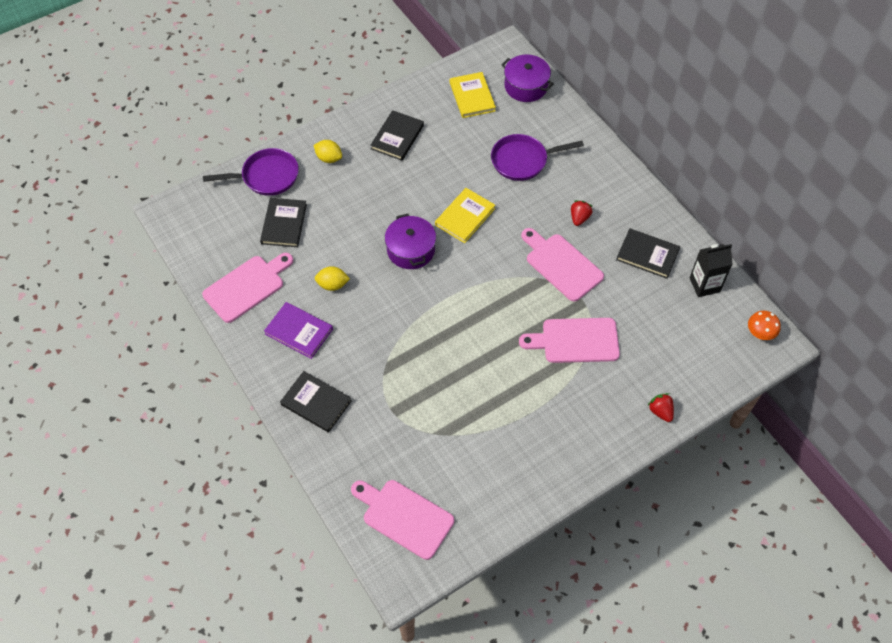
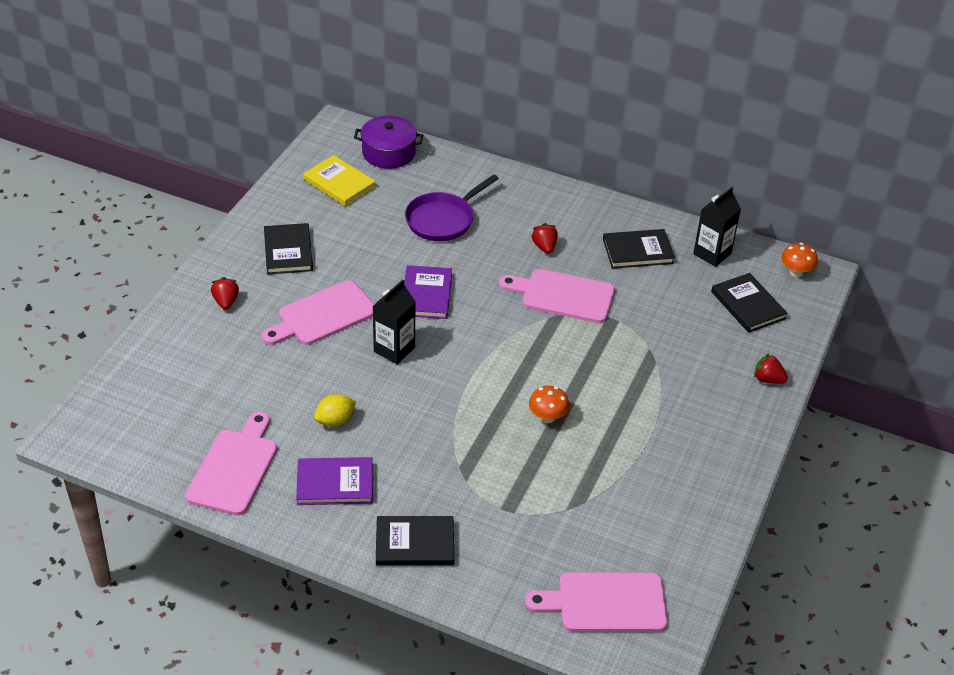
camera: 35 degrees left, 15 degrees down
purple pan [203,148,299,196] -> none
black book [260,198,307,247] -> black book moved to [711,273,788,333]
yellow lemon [314,140,342,163] -> red strawberry [211,277,239,310]
purple pot [385,214,436,269] -> black carton [372,279,415,364]
yellow book [435,188,495,243] -> purple book [404,265,452,319]
pink cutting board [519,318,620,363] -> pink cutting board moved to [262,280,374,345]
none -> orange mushroom [529,386,570,423]

